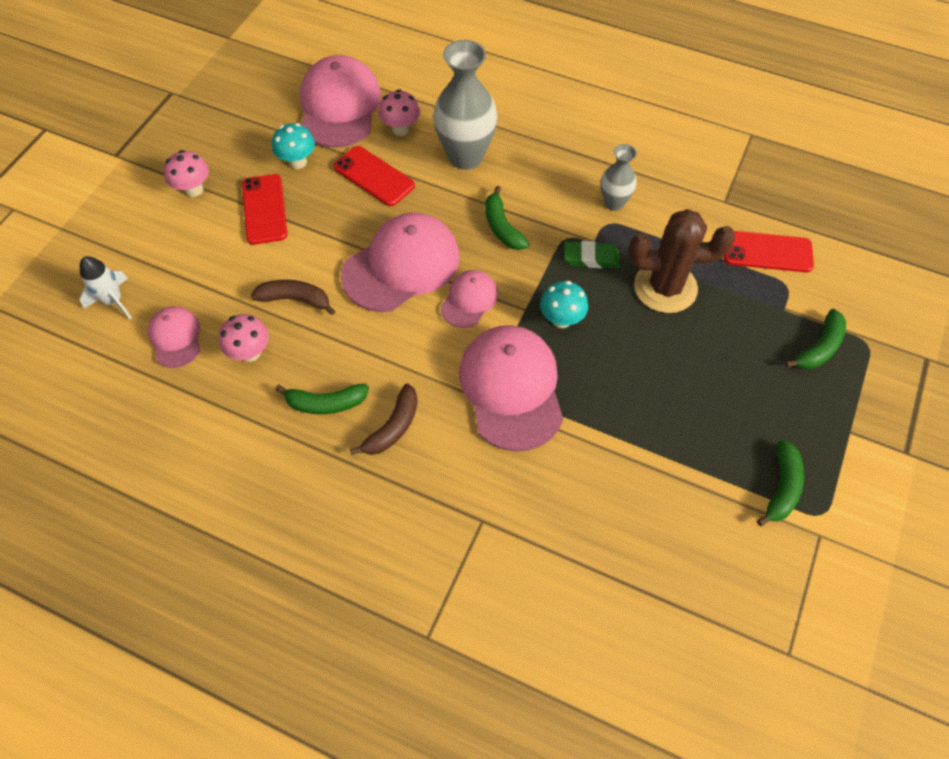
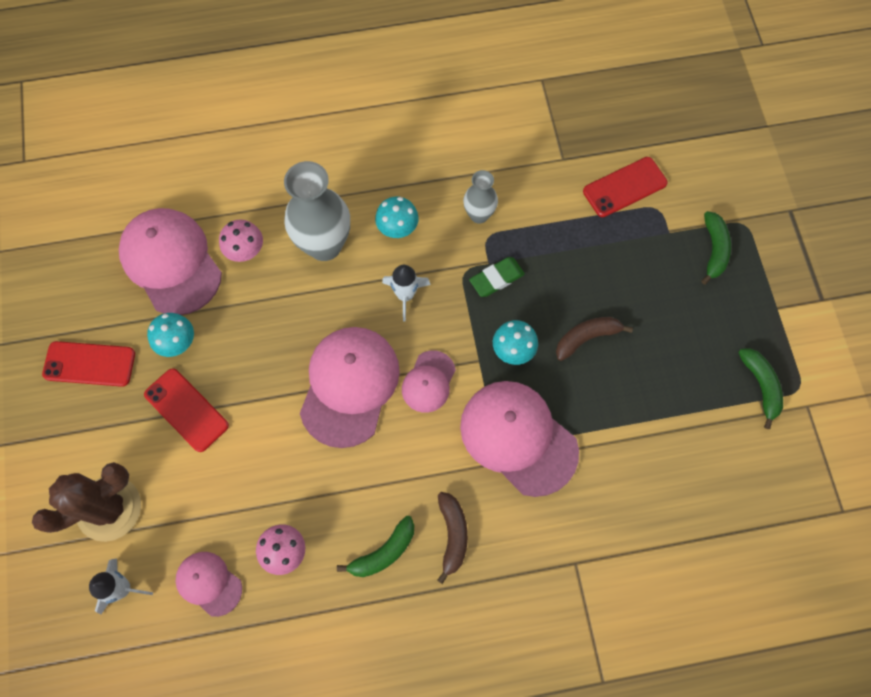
camera: 35 degrees left, 10 degrees up
pink mushroom [164,150,209,197] -> none
brown banana [251,280,335,315] -> brown banana moved to [556,317,633,361]
red phone [333,146,415,206] -> red phone moved to [42,341,135,387]
pink cap [440,270,498,328] -> pink cap turned 150 degrees counterclockwise [402,350,456,413]
green banana [485,186,529,250] -> white rocket [382,265,431,321]
brown cactus [629,209,735,313] -> brown cactus moved to [32,462,141,542]
none -> turquoise mushroom [375,196,419,238]

